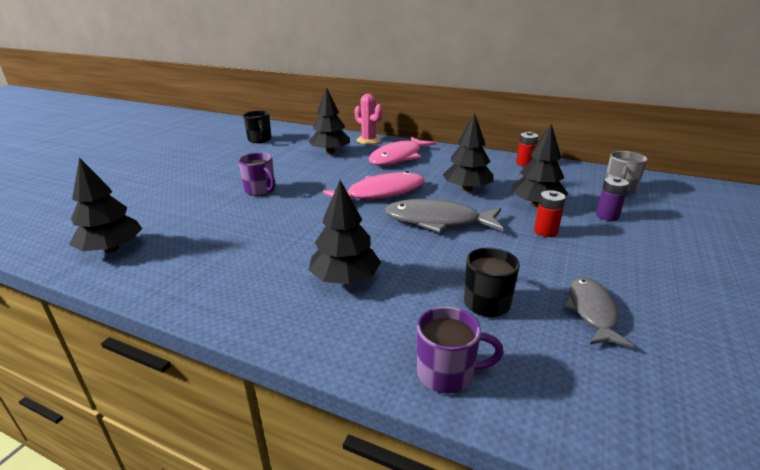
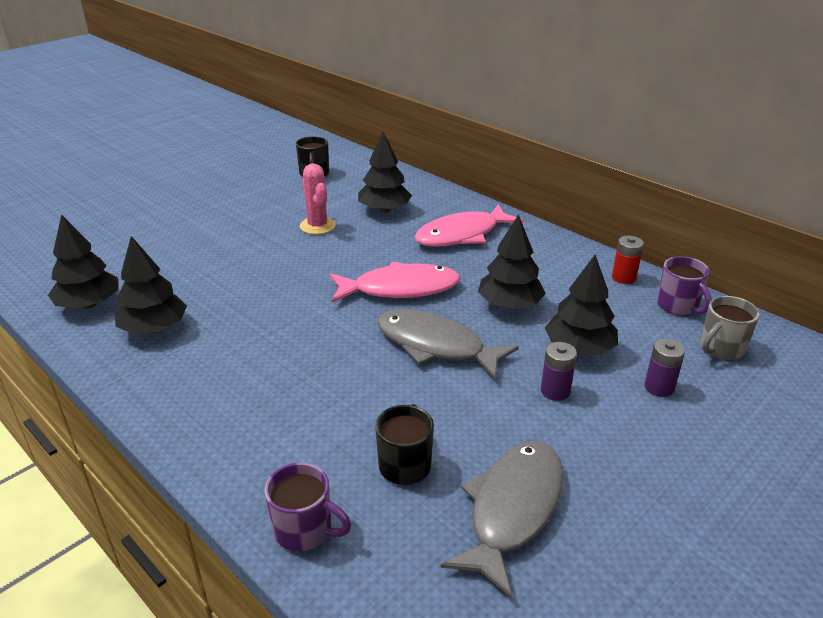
camera: 20 degrees right, 5 degrees up
purple mug [238,153,275,196] -> purple mug moved to [657,256,712,315]
black tree [309,180,381,284] -> black tree moved to [115,236,187,334]
pink cactus [354,94,383,144] -> pink cactus moved to [300,163,336,234]
red battery [534,190,566,237] -> purple battery [541,342,577,401]
grey fish [564,277,634,348] -> grey fish [441,441,563,598], size x1.57

